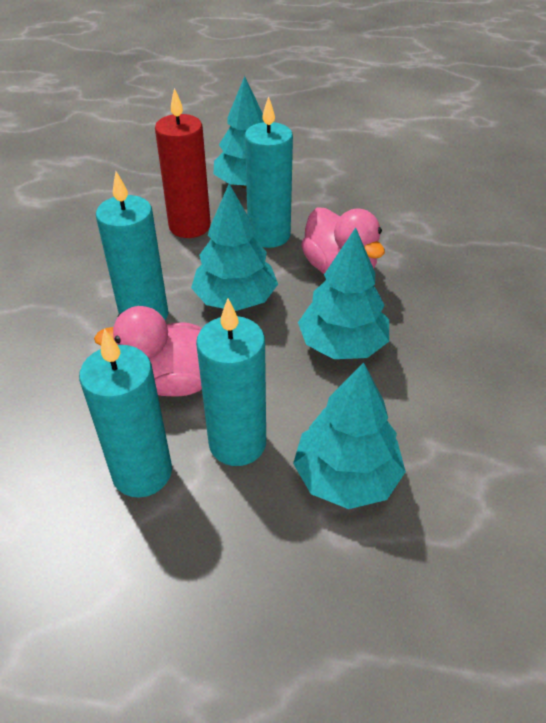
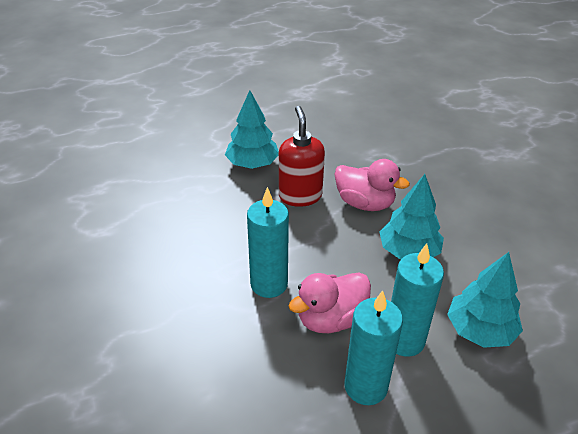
camera: 30 degrees left, 5 degrees down
red candle [155,88,211,238] -> none
turquoise tree [191,184,278,311] -> none
turquoise candle [245,96,293,248] -> red soap dispenser [279,106,325,207]

